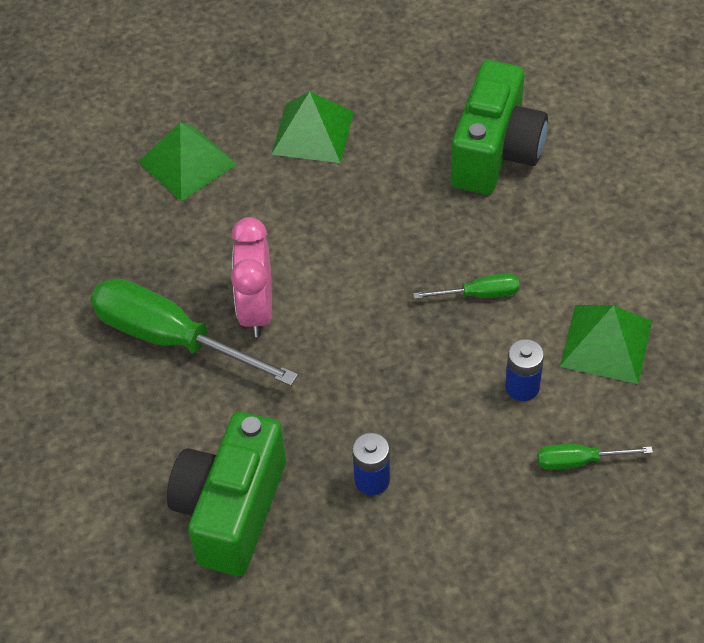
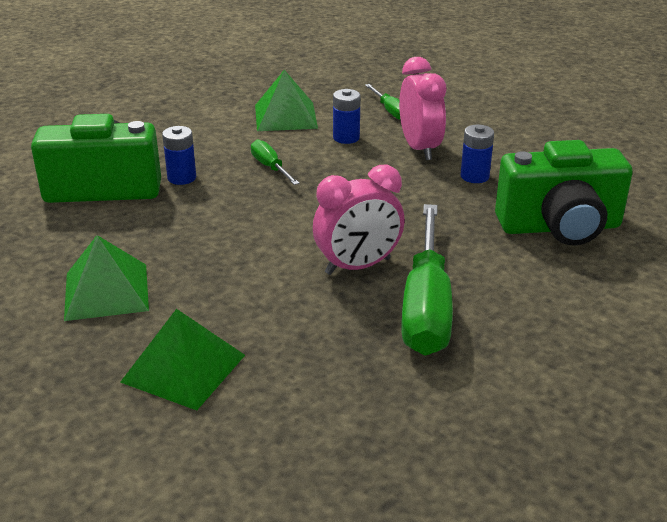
camera: 115 degrees left, 20 degrees down
none -> blue battery [162,126,196,185]
none -> pink clock [399,57,446,160]

